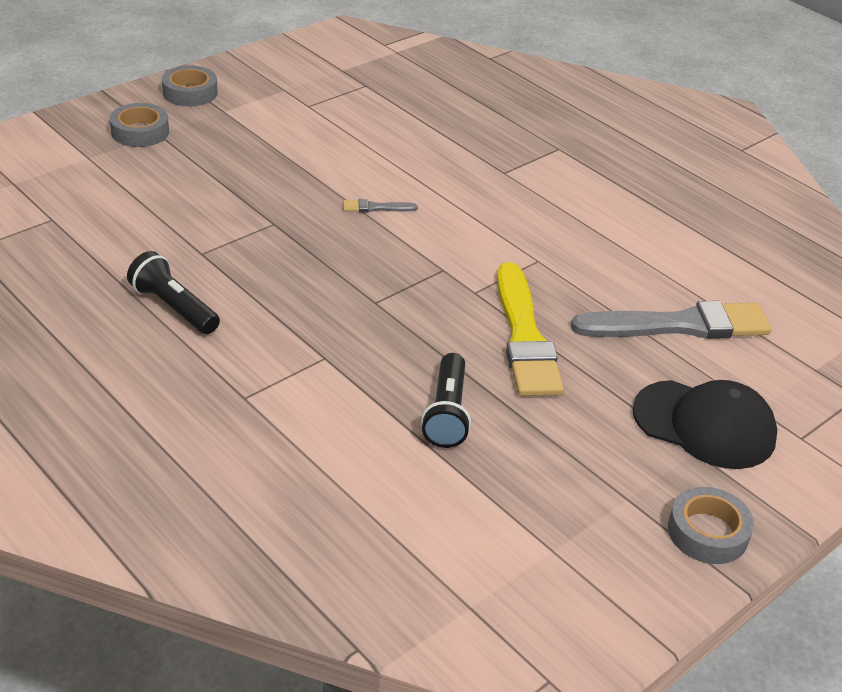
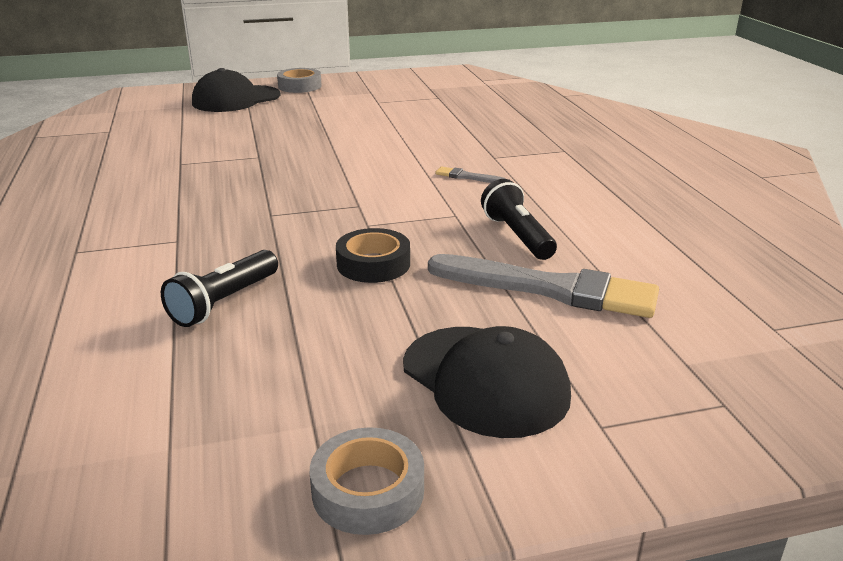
camera: 30 degrees right, 10 degrees down
grey tape [110,103,169,147] -> black cap [192,68,281,112]
black flashlight [127,251,220,334] -> black flashlight moved to [481,179,557,260]
grey brush [343,199,418,212] -> grey brush moved to [435,167,505,183]
yellow brush [497,262,564,396] -> black tape [336,228,410,283]

